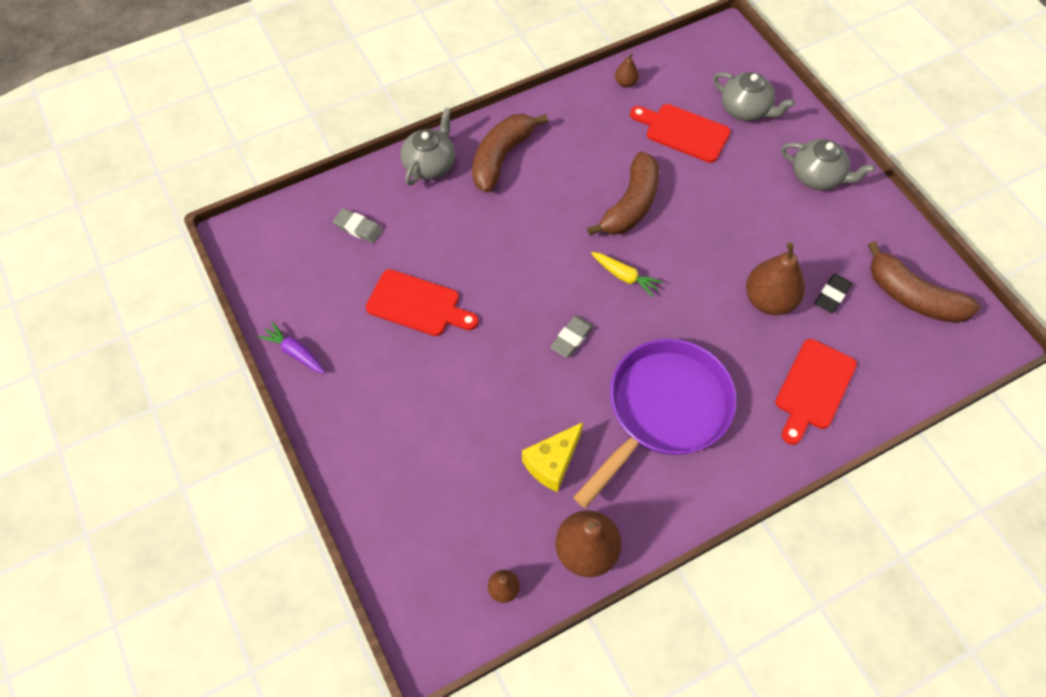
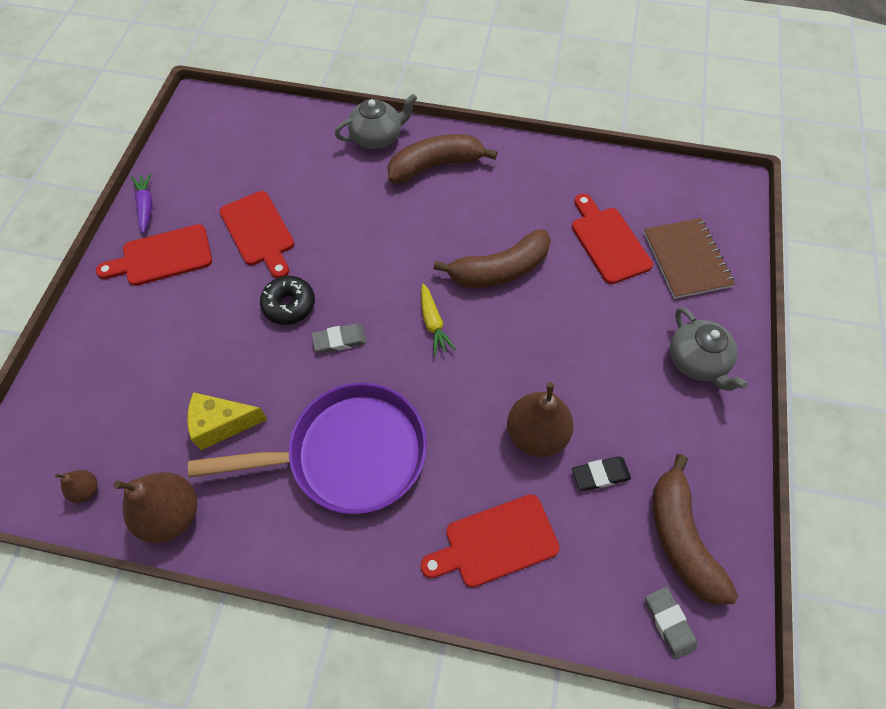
camera: 40 degrees right, 0 degrees up
grey eraser [333,208,383,243] -> grey eraser moved to [645,587,697,659]
brown pear [615,53,639,88] -> none
grey teapot [713,72,795,121] -> brown notebook [644,218,735,299]
none -> red cutting board [96,224,212,286]
none -> black donut [260,276,315,325]

